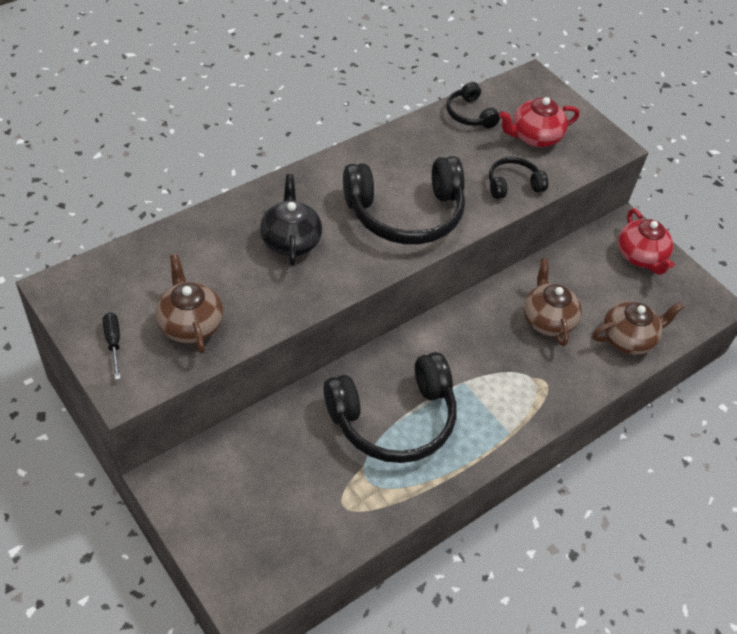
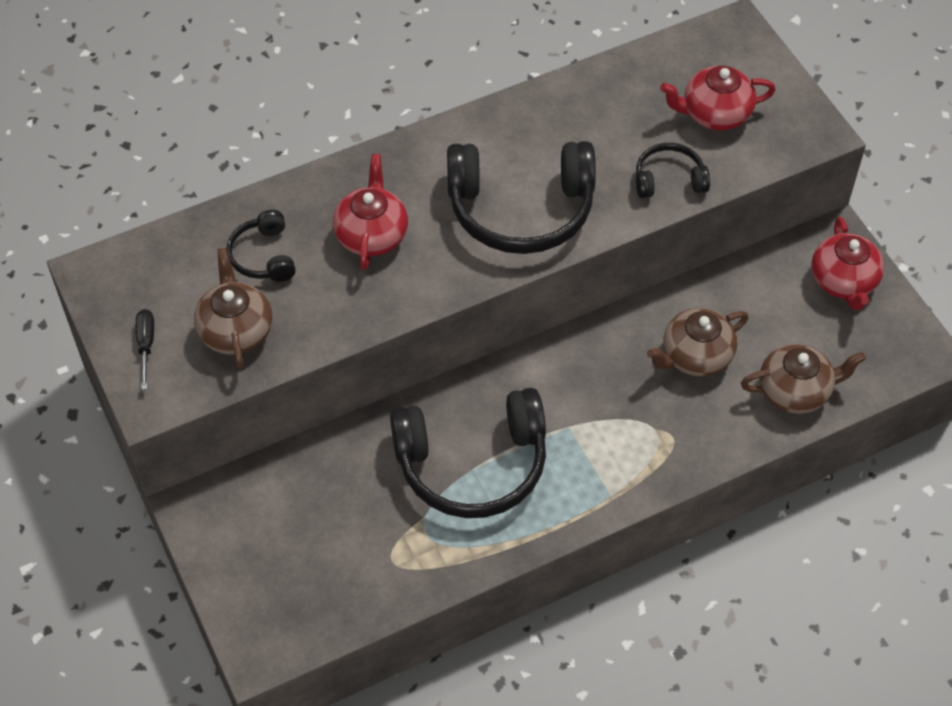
camera: 15 degrees right, 5 degrees up
black teapot [260,174,322,266] -> red teapot [333,154,408,270]
black headphones [446,82,500,128] -> black headphones moved to [227,210,296,282]
brown teapot [523,258,582,346] -> brown teapot turned 120 degrees counterclockwise [647,308,748,376]

